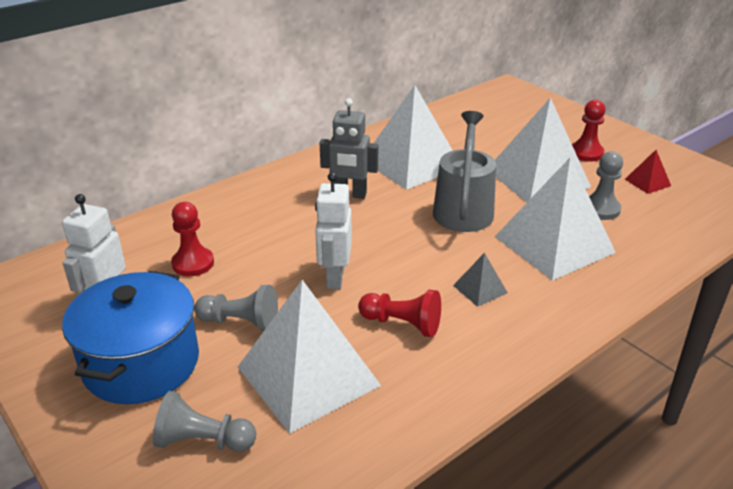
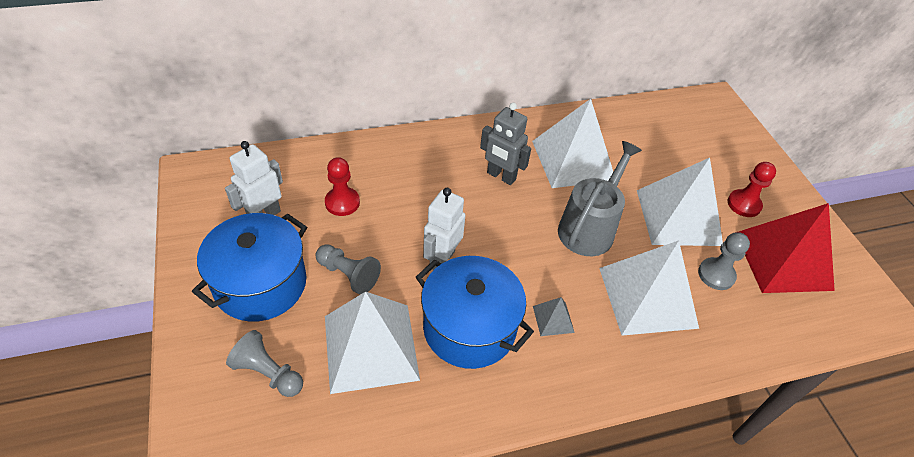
camera: 20 degrees right, 15 degrees up
red pawn [358,290,441,337] -> blue pot [416,256,534,369]
red pyramid [625,150,671,194] -> red pyramid [735,203,835,293], size x2.35

